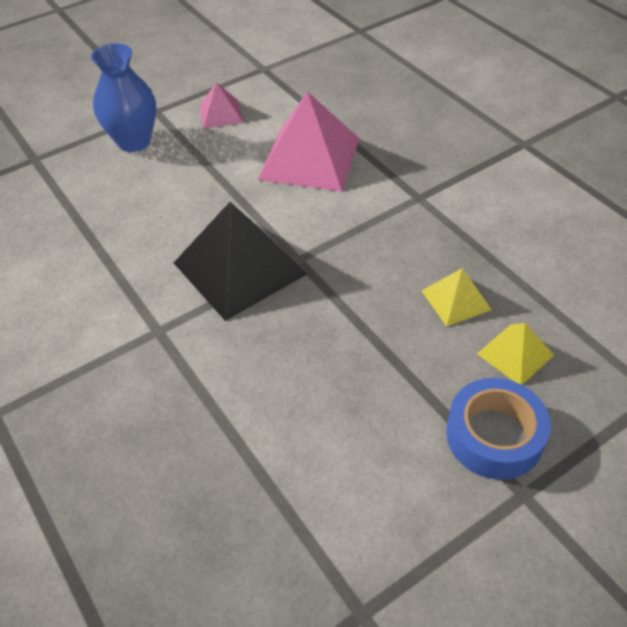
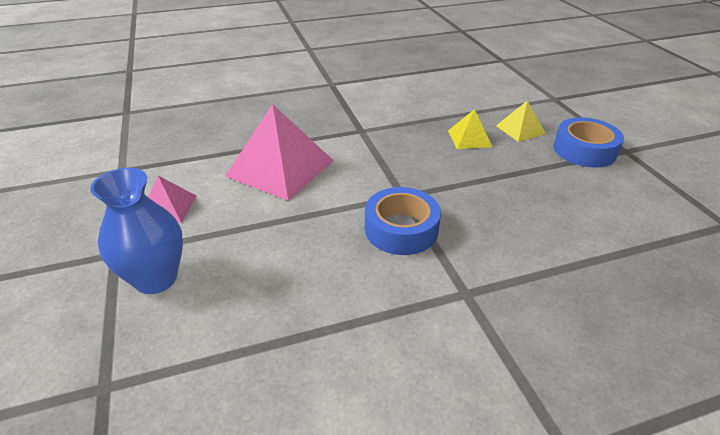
camera: 75 degrees left, 10 degrees down
black pyramid [174,202,307,321] -> blue tape [365,187,441,255]

